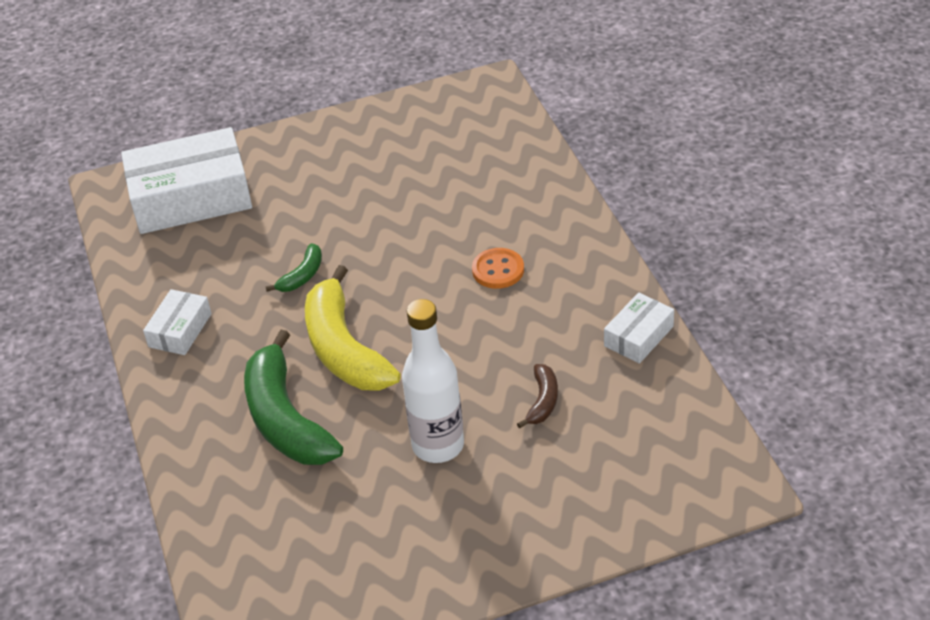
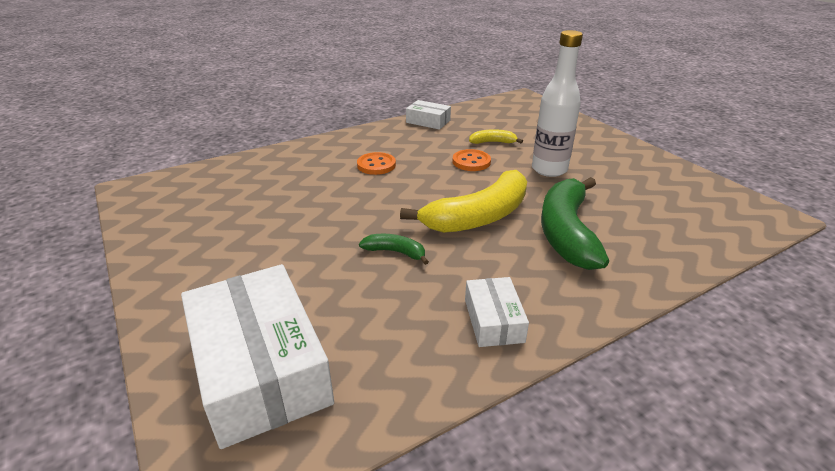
camera: 105 degrees left, 10 degrees down
white box [143,289,212,355] -> white box turned 75 degrees clockwise [465,277,529,347]
green banana [244,330,343,465] -> green banana turned 135 degrees clockwise [541,177,609,270]
brown banana [517,364,558,428] -> yellow banana [469,129,523,144]
none -> orange button [453,149,491,171]

